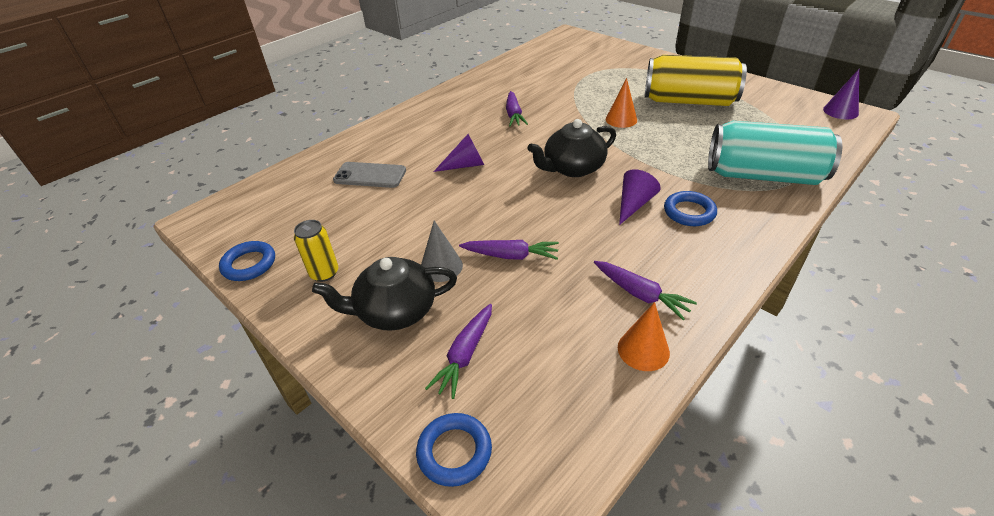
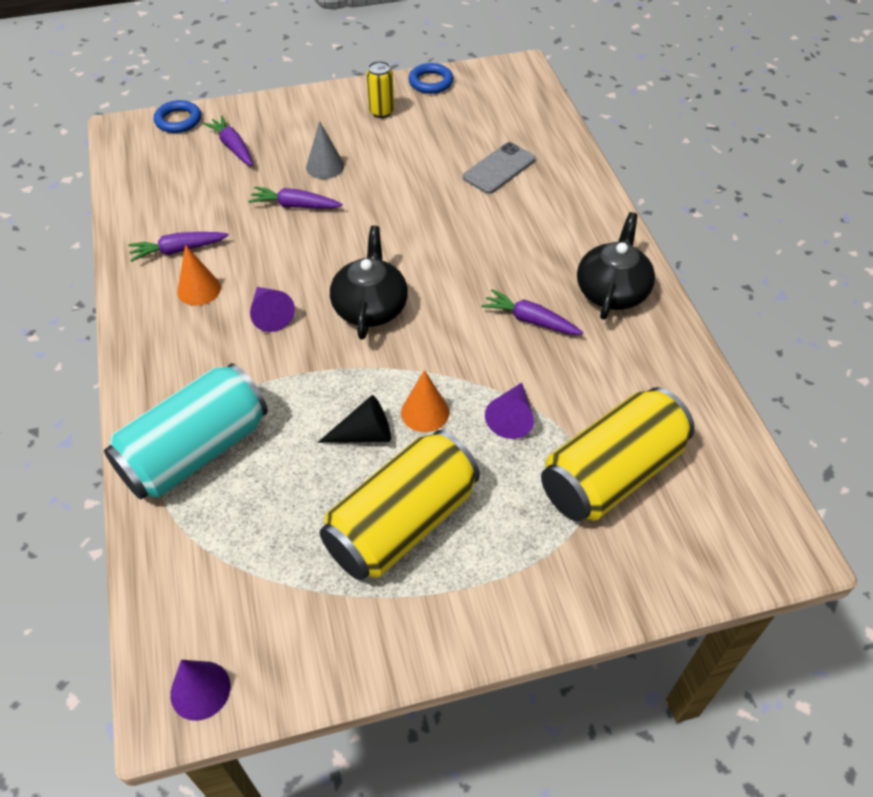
camera: 120 degrees right, 10 degrees up
black teapot [312,257,457,331] -> black teapot moved to [577,212,655,320]
purple cone [433,134,484,172] -> purple cone moved to [485,383,534,439]
purple carrot [459,240,559,260] -> purple carrot turned 60 degrees clockwise [248,187,343,209]
orange cone [618,302,670,371] -> orange cone moved to [177,245,221,306]
blue ring [664,191,717,226] -> none
none -> black cone [318,395,391,443]
none -> yellow can [541,387,695,521]

